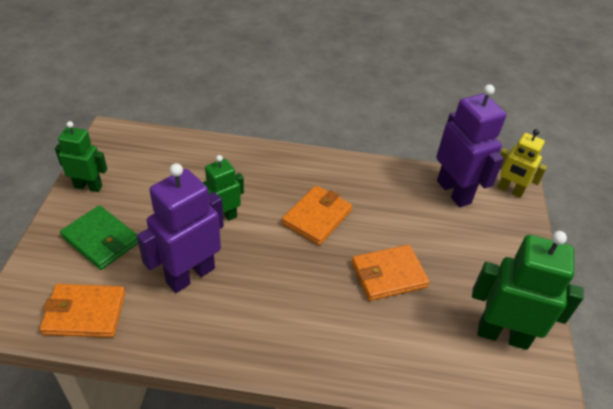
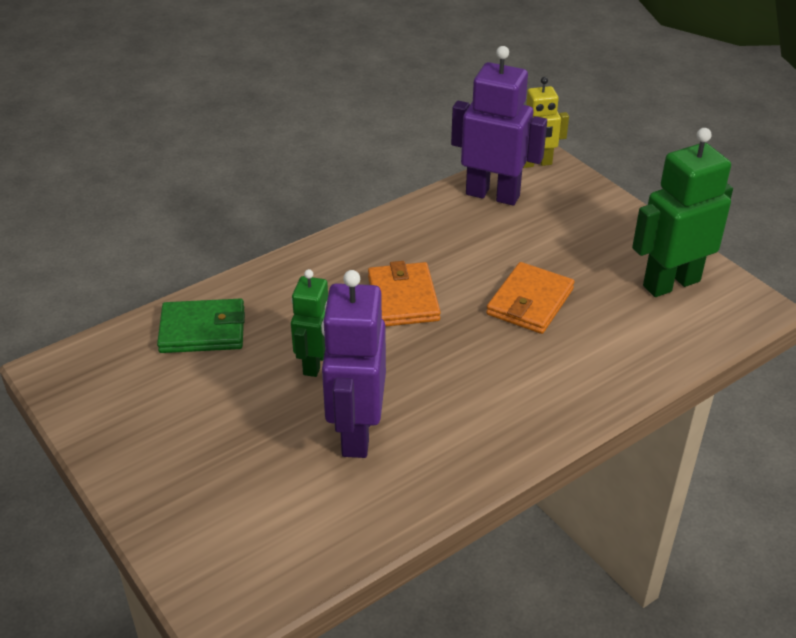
camera: 40 degrees left, 5 degrees down
orange wallet [40,284,126,338] -> none
green robot [55,121,107,192] -> none
green wallet [60,205,138,270] -> green wallet moved to [157,298,245,353]

